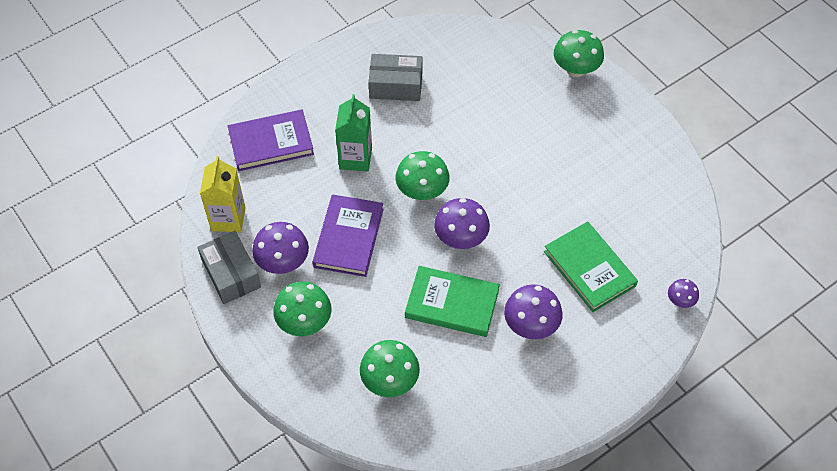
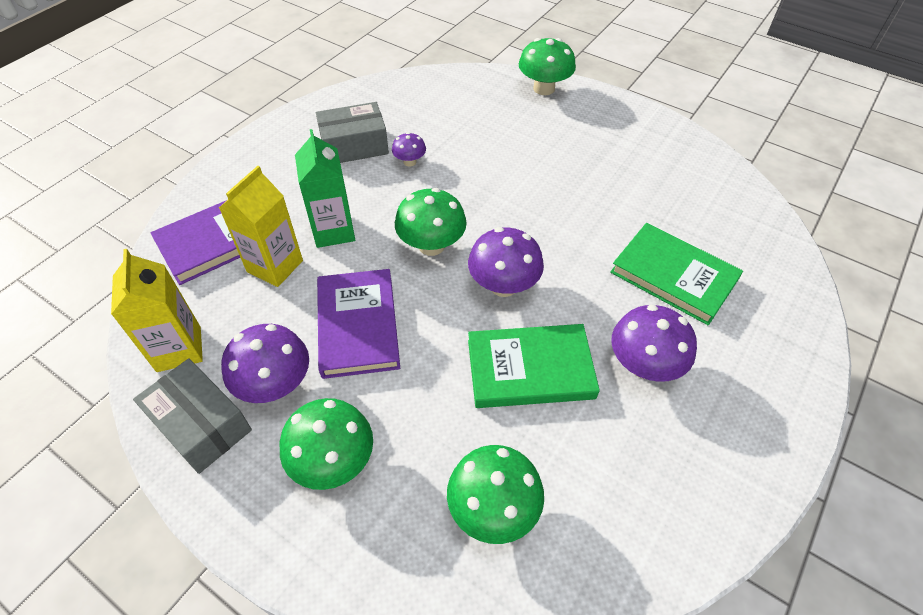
camera: 20 degrees left, 5 degrees down
purple mushroom [668,279,699,308] -> purple mushroom moved to [392,132,426,166]
none -> yellow carton [219,166,303,287]

